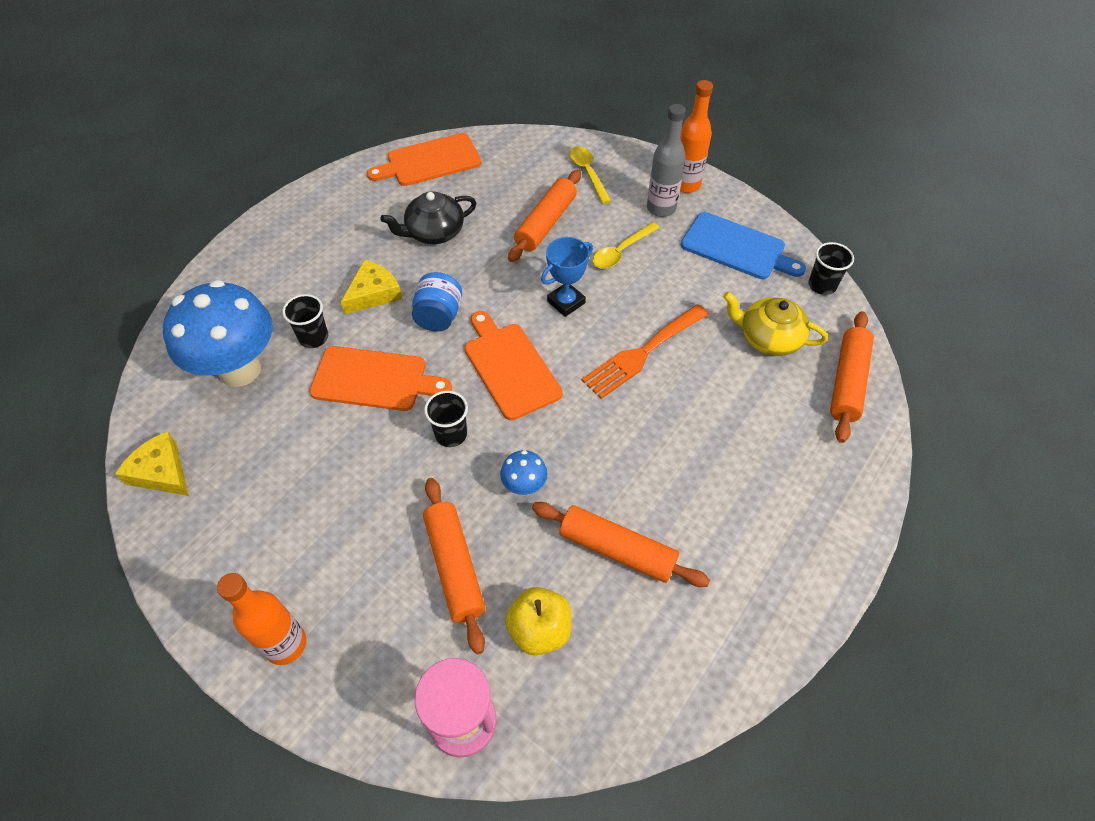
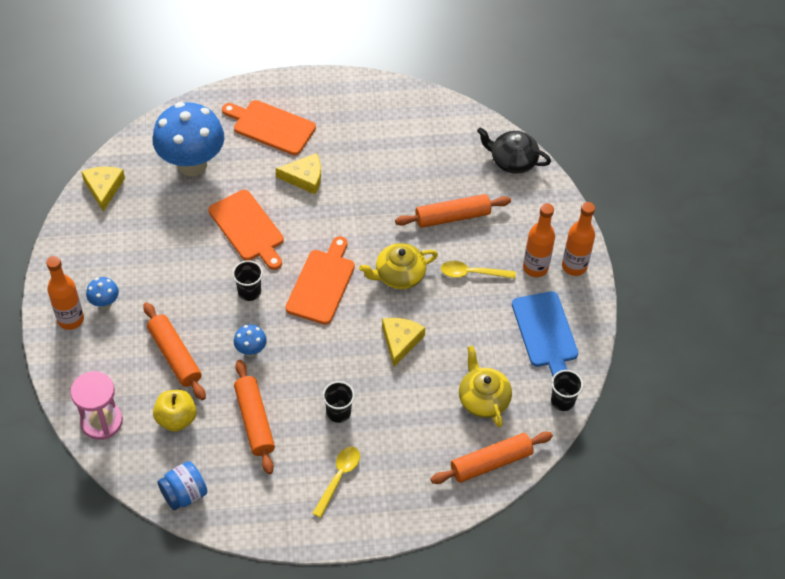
camera: 45 degrees right, 0 degrees up
black cup [282,294,328,348] -> black cup moved to [323,381,355,423]
orange cutting board [367,133,481,186] -> orange cutting board moved to [222,100,316,155]
black teapot [381,191,476,244] -> black teapot moved to [477,127,551,174]
blue jar [412,272,462,332] -> blue jar moved to [157,461,207,510]
orange rolling pin [423,478,486,654] -> orange rolling pin turned 60 degrees counterclockwise [144,302,206,400]
blue trophy [541,237,593,317] -> yellow teapot [359,243,438,289]
yellow spoon [569,146,611,204] -> yellow spoon moved to [312,447,360,518]
orange fork [582,304,709,399] -> yellow cheese [382,318,425,367]
grey bottle [647,104,686,217] -> orange bottle [523,203,555,277]
none -> blue mushroom [86,277,119,309]

